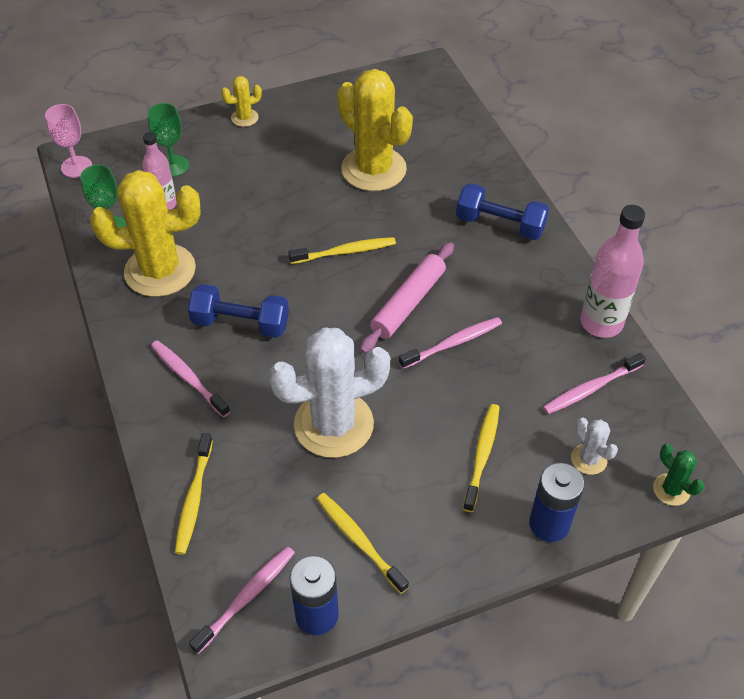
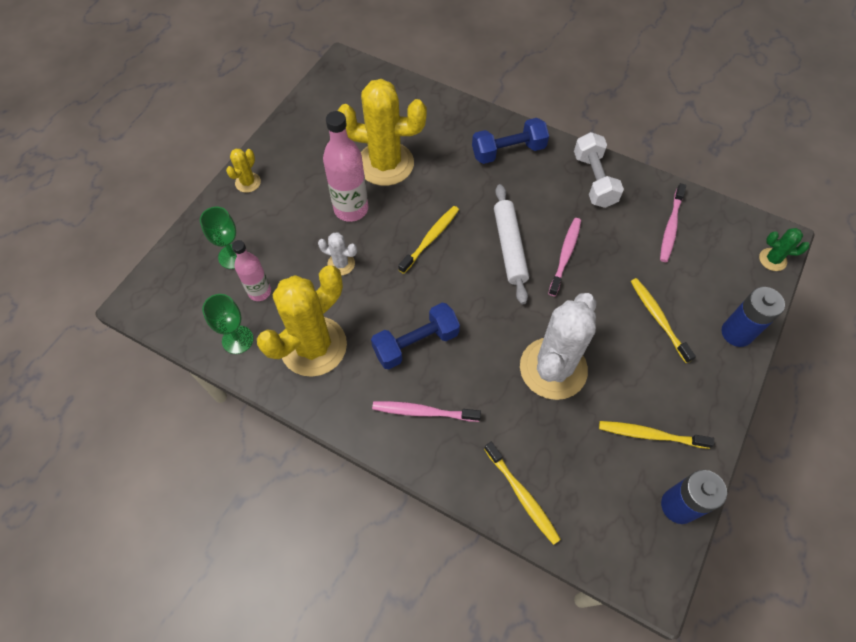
camera: 40 degrees left, 10 degrees up
pink goblet [45,104,92,178] -> none
pink toothbrush [189,546,295,654] -> none
pink rolling pin [360,242,454,353] -> white rolling pin [494,184,529,304]
white cactus [571,418,618,475] -> white cactus moved to [318,232,357,275]
pink bottle [580,205,645,338] -> pink bottle moved to [323,111,368,222]
none -> white dumbbell [574,132,624,208]

